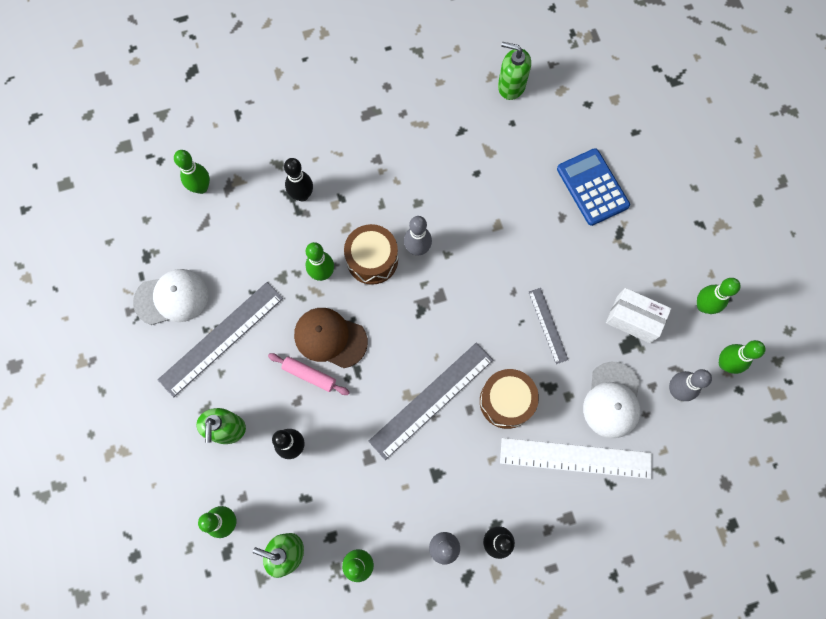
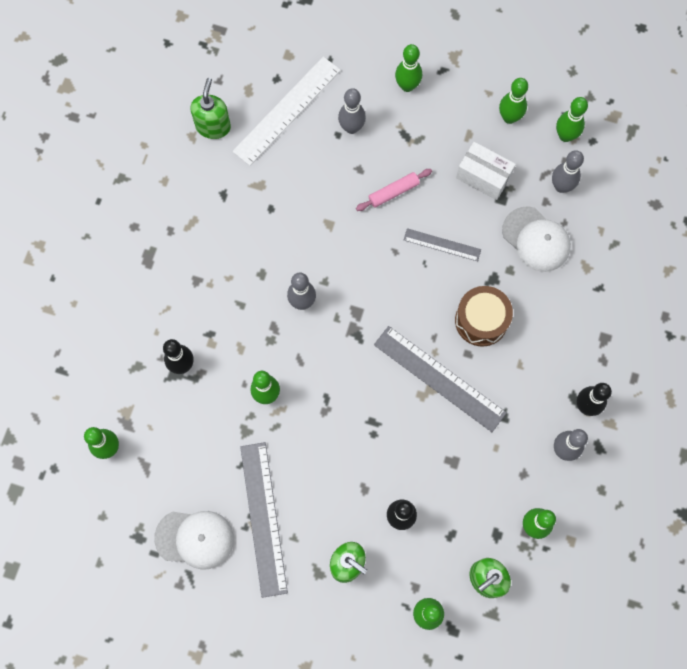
camera: 55 degrees left, 0 degrees up
white cap [133,269,208,325] -> white cap turned 75 degrees clockwise [154,511,234,570]
pink rolling pin [268,353,350,395] -> pink rolling pin moved to [356,169,432,211]
brown cap [294,308,368,368] -> none
brown drum [344,224,398,285] -> none
grey ruler [368,342,493,460] -> grey ruler turned 45 degrees counterclockwise [374,326,507,432]
green soap dispenser [498,42,531,100] -> green soap dispenser turned 135 degrees clockwise [190,78,231,139]
white ruler [500,438,652,479] -> white ruler moved to [232,56,341,166]
blue calculator [557,148,630,226] -> grey bowling pin [338,88,366,134]
white box [606,288,671,343] -> white box turned 60 degrees clockwise [456,142,516,200]
none -> green bowling pin [395,44,422,92]

